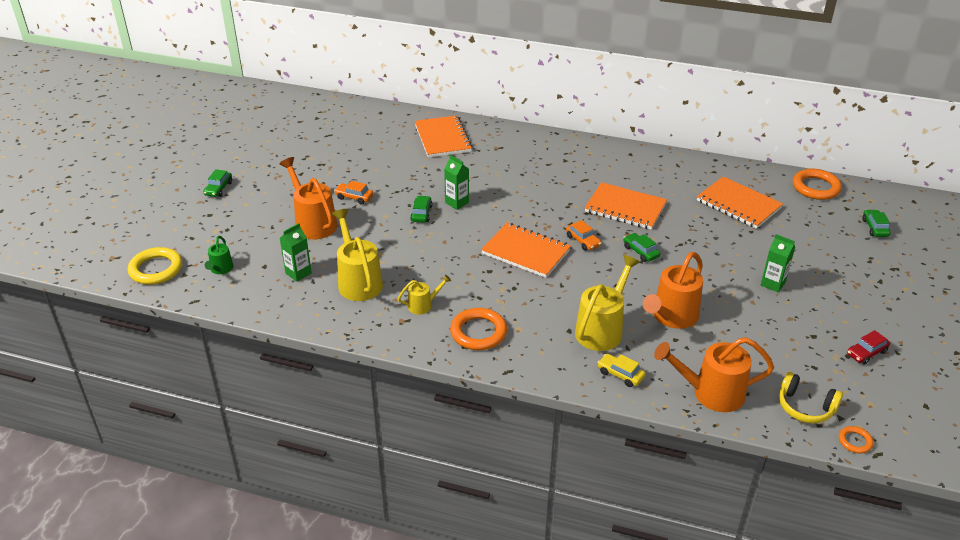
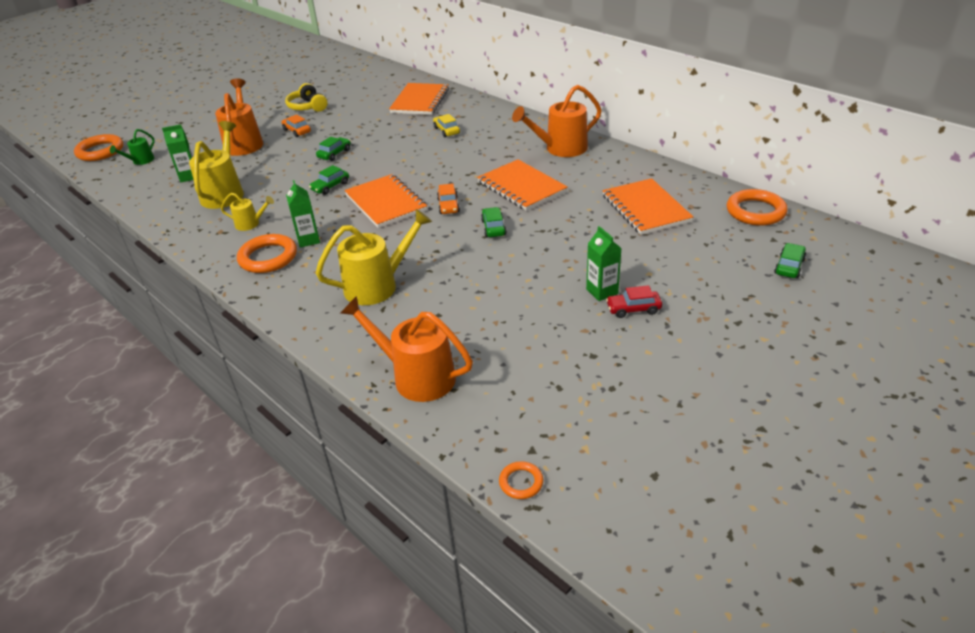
camera: 30 degrees right, 0 degrees up
yellow ring [128,247,182,285] -> orange ring [74,134,123,161]
green car [203,169,232,197] -> green car moved to [309,165,349,195]
green carton [444,155,469,210] -> green carton moved to [286,180,320,248]
yellow car [597,354,645,387] -> yellow car moved to [433,114,460,137]
orange watering can [643,252,703,329] -> orange watering can moved to [512,85,602,157]
yellow headphones [779,372,843,423] -> yellow headphones moved to [285,83,327,112]
red car [847,330,890,365] -> red car moved to [606,285,662,318]

